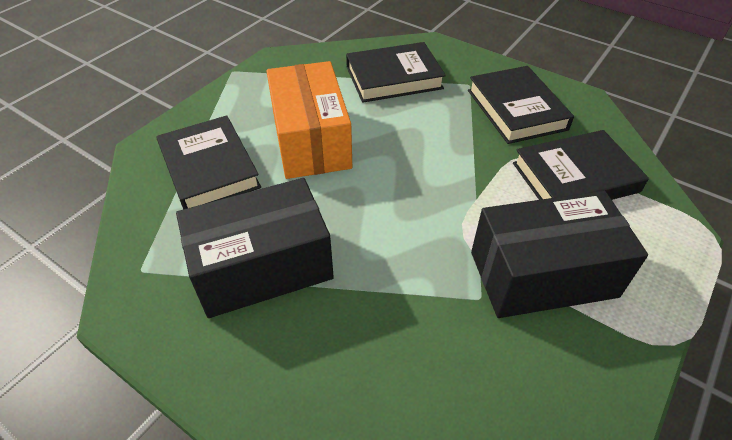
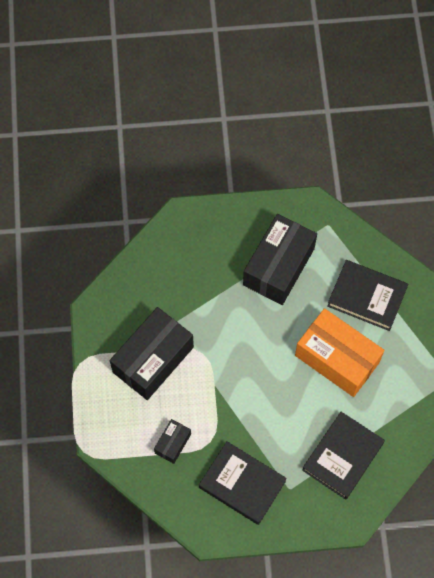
camera: 140 degrees right, 20 degrees up
black book [513,130,649,200] -> black box [154,419,191,464]

